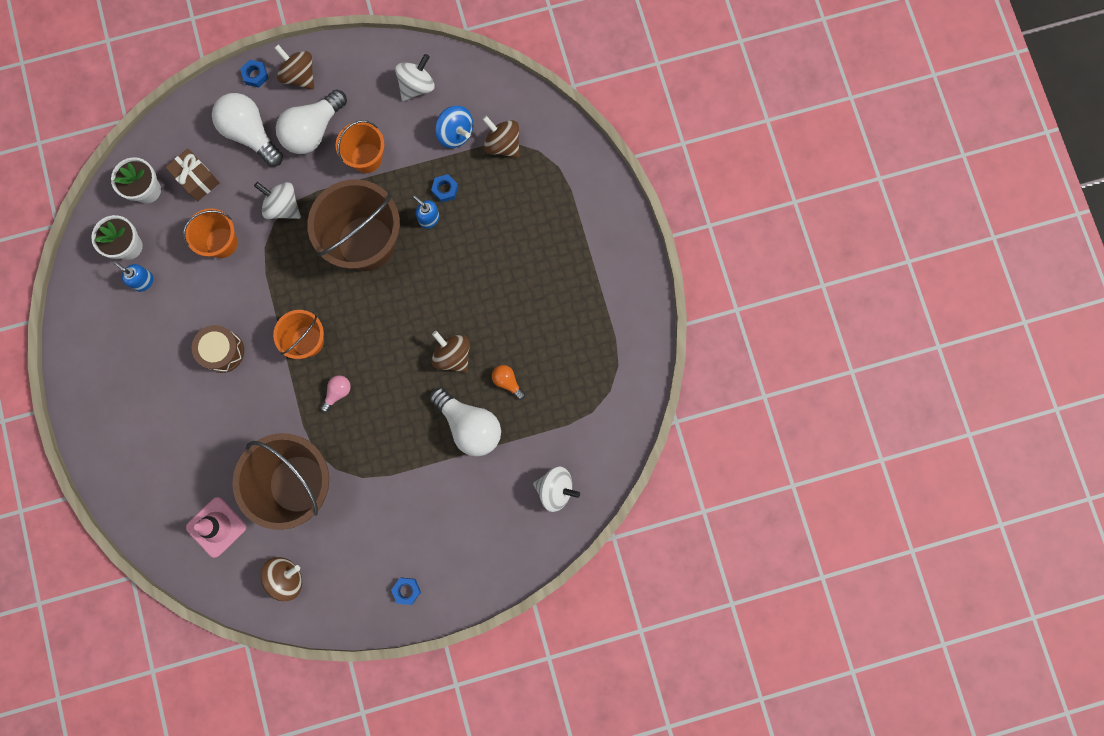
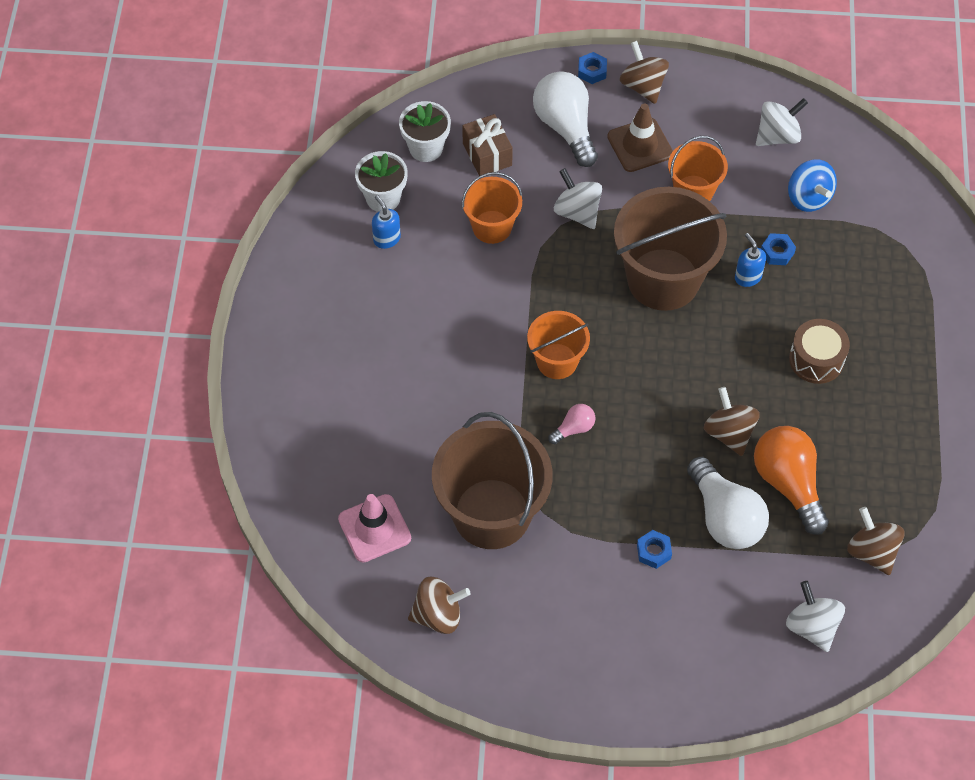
camera: 20 degrees right, 20 degrees down
brown drum [192,325,244,373] -> brown drum moved to [789,319,850,384]
white light bulb [276,89,347,154] -> brown traffic cone [607,104,673,172]
blue nut [391,578,421,605] -> blue nut moved to [637,530,672,569]
brown spinning top [482,116,520,158] -> brown spinning top moved to [847,507,904,575]
orange light bulb [492,365,525,400] -> orange light bulb [754,426,829,534], size x2.09
white spinning top [533,467,580,512] -> white spinning top turned 150 degrees counterclockwise [786,581,845,652]

